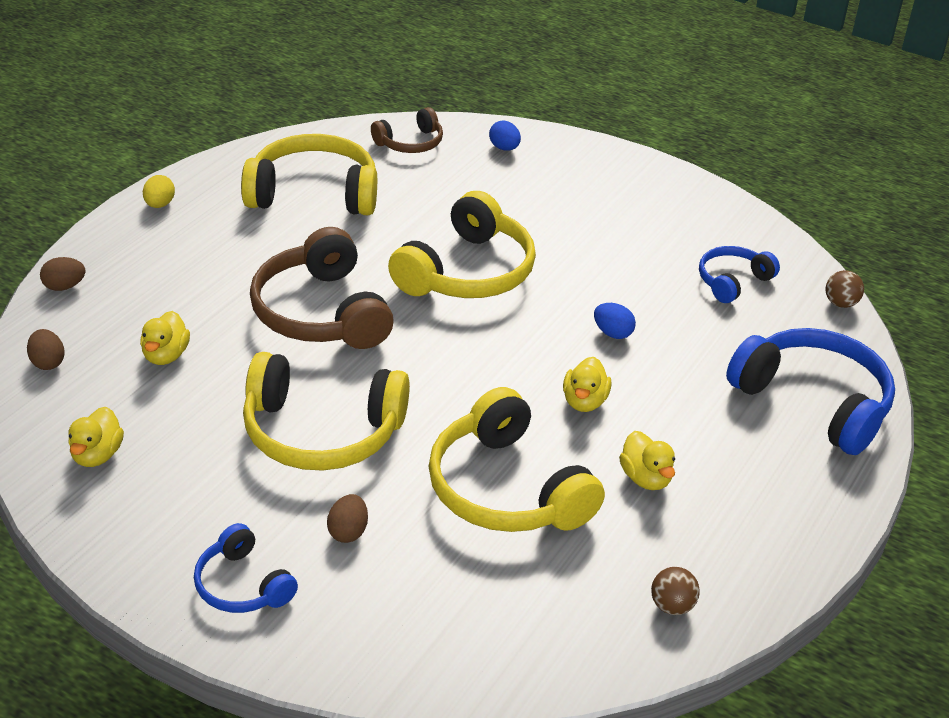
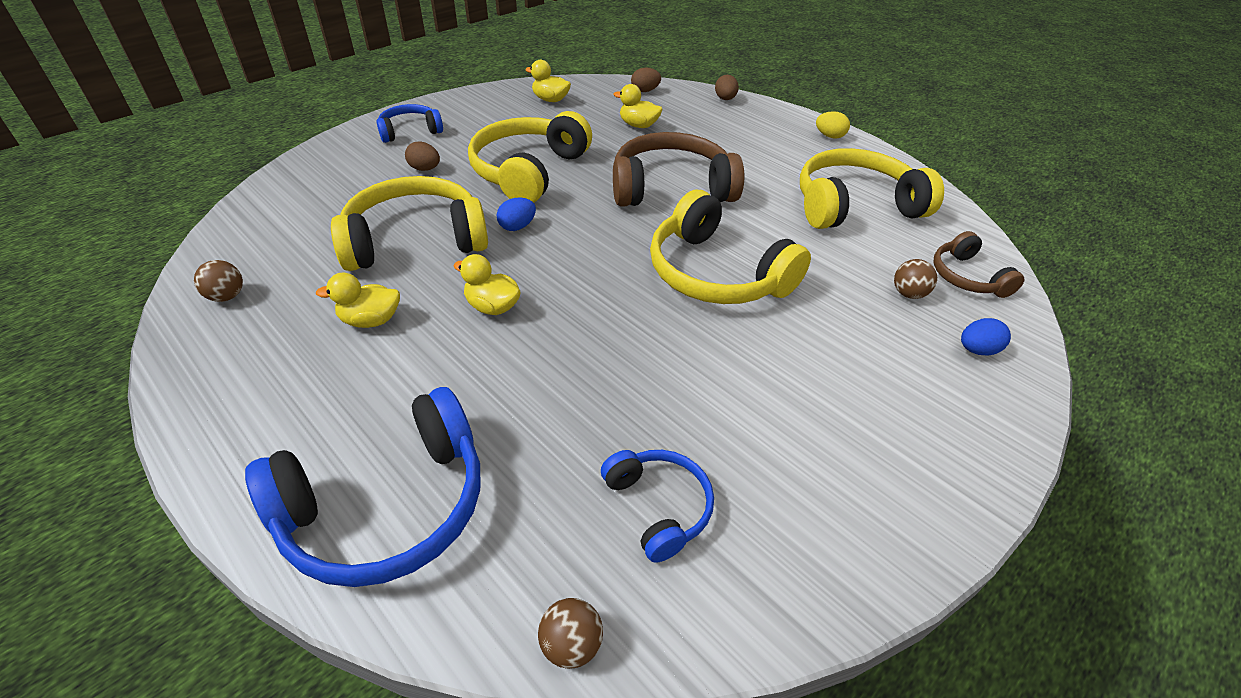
camera: 105 degrees right, 5 degrees up
yellow headphones [241,134,377,215] -> yellow headphones turned 120 degrees counterclockwise [800,148,944,229]
blue egg [594,303,636,339] -> blue egg moved to [497,198,536,231]
none -> brown ball [894,259,937,299]

